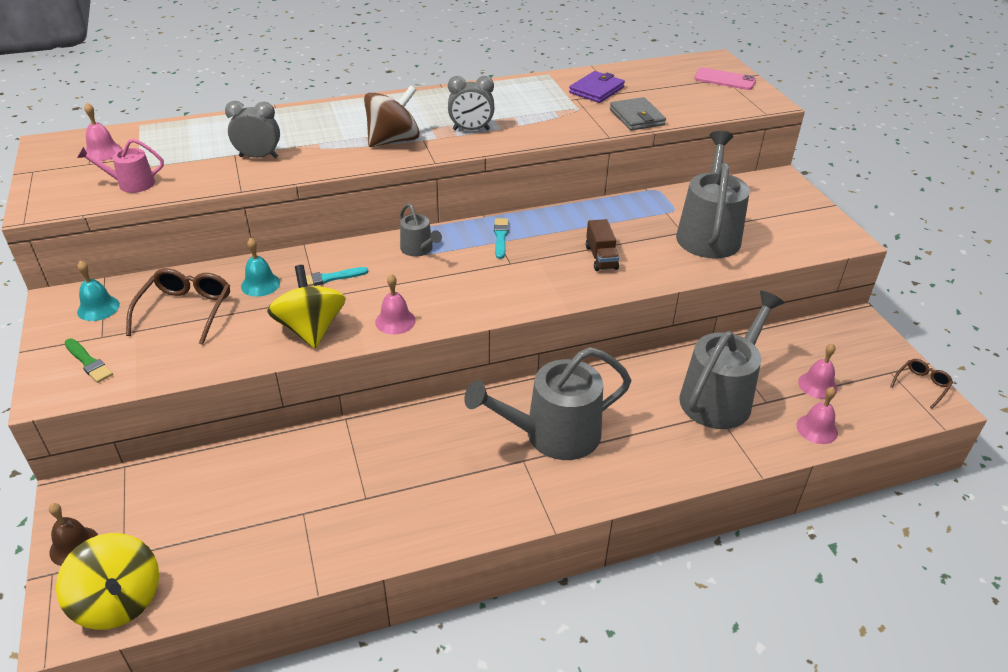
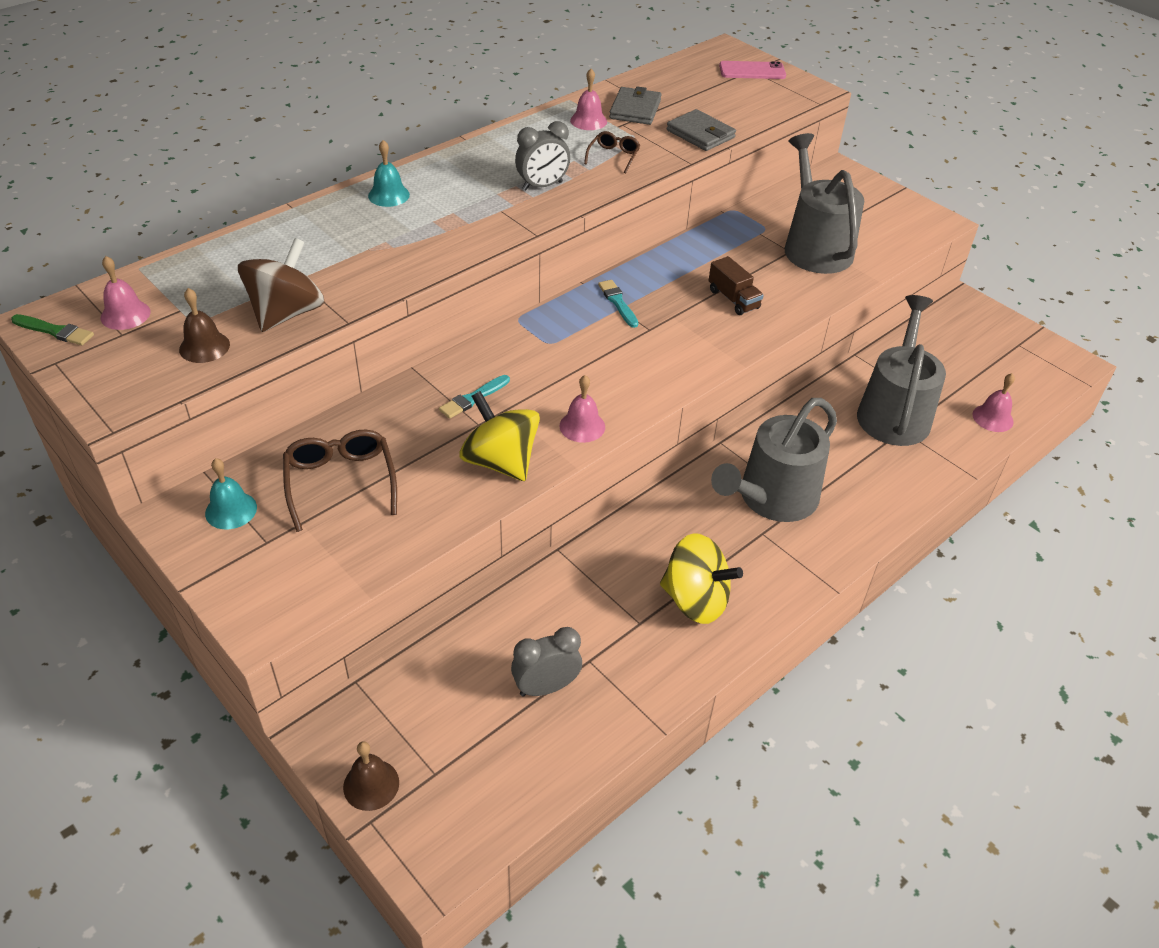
camera: 25 degrees left, 5 degrees up
yellow spinning top [56,533,159,630] -> yellow spinning top moved to [660,533,743,624]
green brush [64,339,113,383] -> green brush moved to [11,314,94,345]
pink watering can [77,138,164,193] -> brown bell [179,288,230,363]
grey clock [225,101,280,158] -> grey clock moved to [511,627,582,697]
turquoise bell [241,238,280,297] -> turquoise bell moved to [368,140,410,207]
brown spinning top [364,85,420,147] -> brown spinning top moved to [238,238,324,332]
grey watering can [400,203,442,257] -> none
purple wallet [569,71,625,103] -> grey wallet [609,86,662,125]
pink bell [798,343,837,399] -> pink bell moved to [570,69,607,130]
brown glasses [890,359,953,409] -> brown glasses moved to [584,131,640,173]

